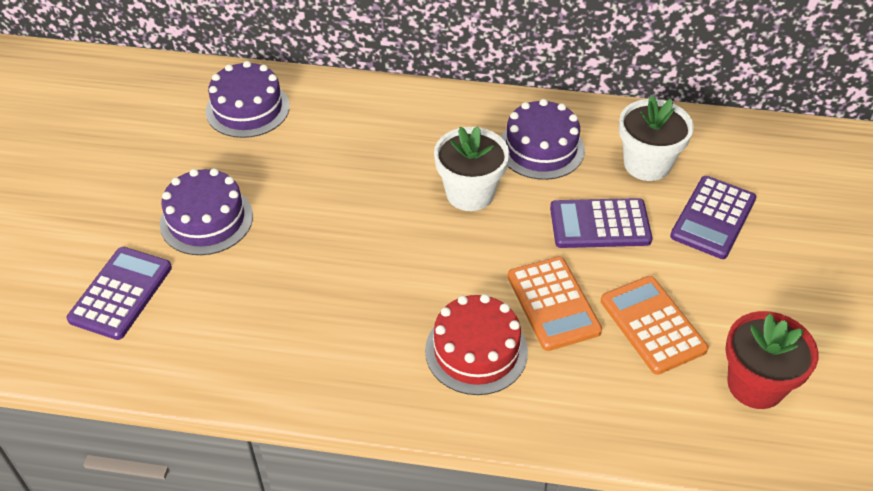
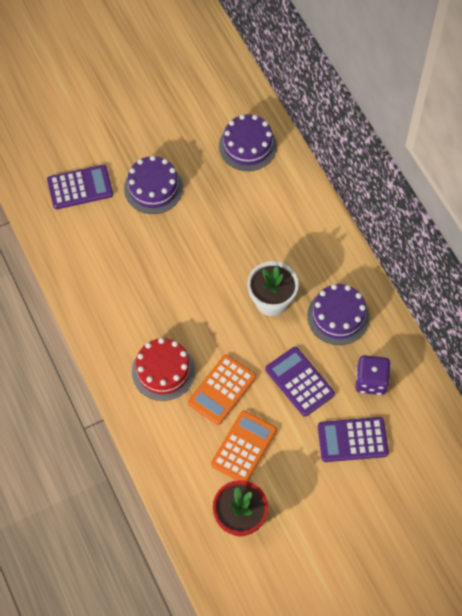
camera: 55 degrees right, 15 degrees up
white flower pot [619,95,694,181] -> purple dice [355,355,391,395]

